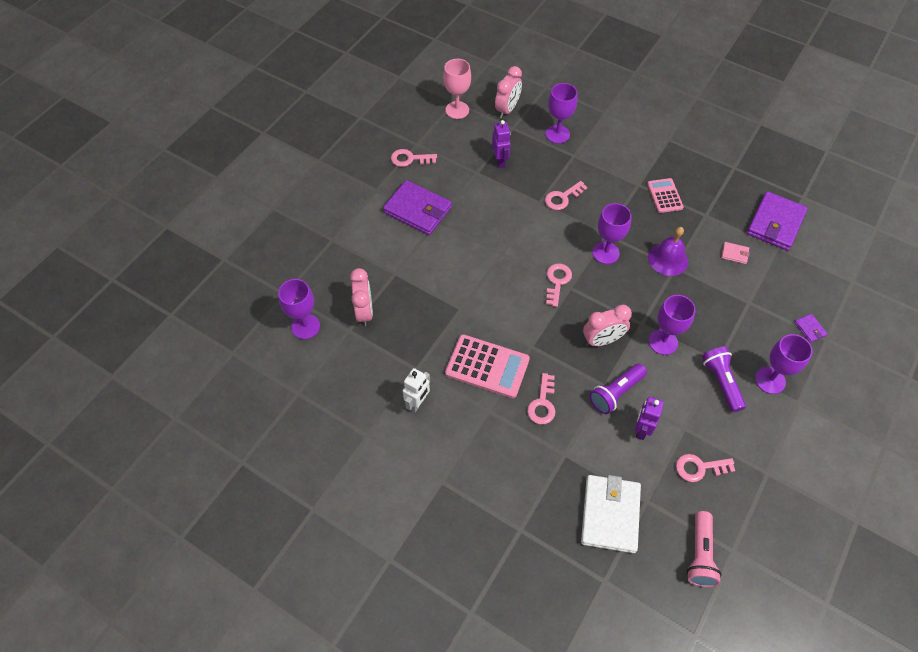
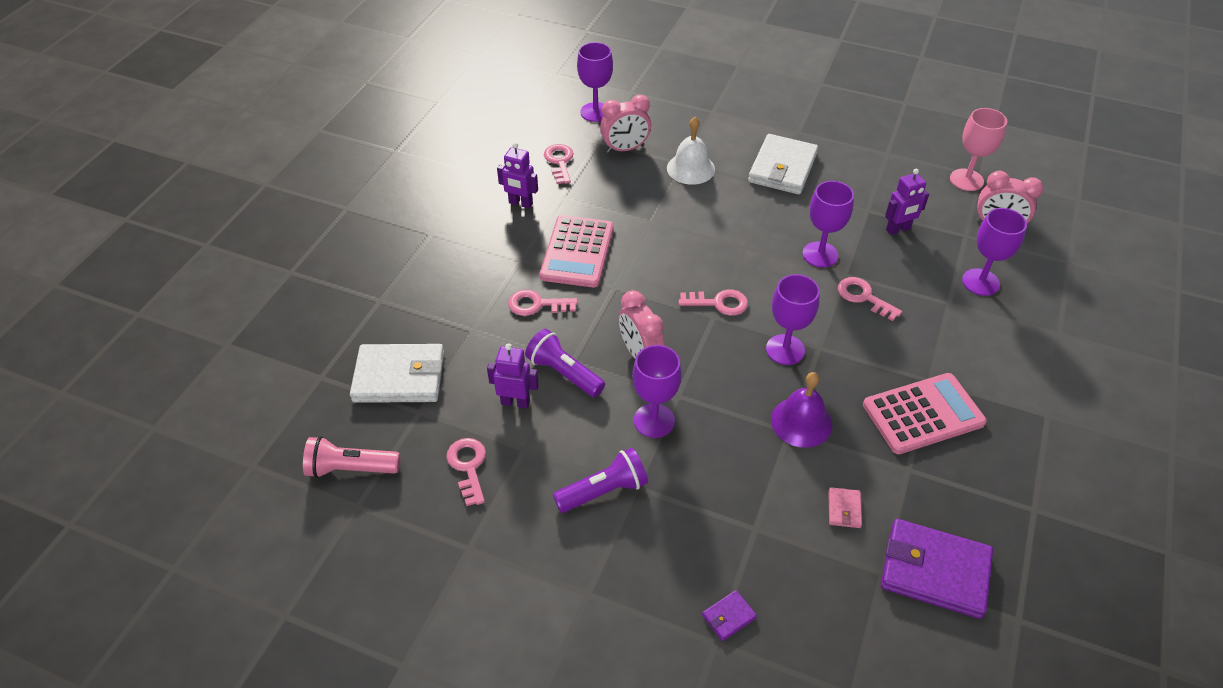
camera: 80 degrees right, 10 degrees down
purple wallet [383,180,452,235] -> white wallet [748,134,818,194]
pink key [391,149,437,167] -> pink key moved to [544,144,574,184]
white robot [403,368,430,412] -> purple robot [497,143,538,209]
pink calculator [647,178,684,213] -> pink calculator [863,373,987,454], size x1.65
purple goblet [755,334,813,394] -> purple goblet moved to [803,181,854,268]
none -> white bell [667,117,715,185]

